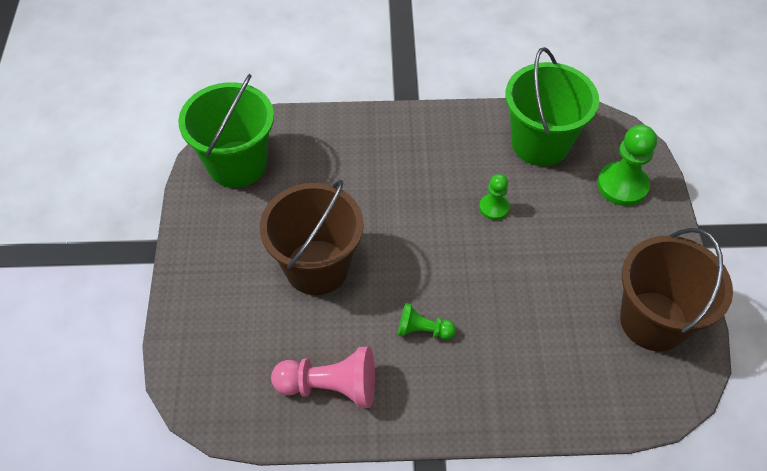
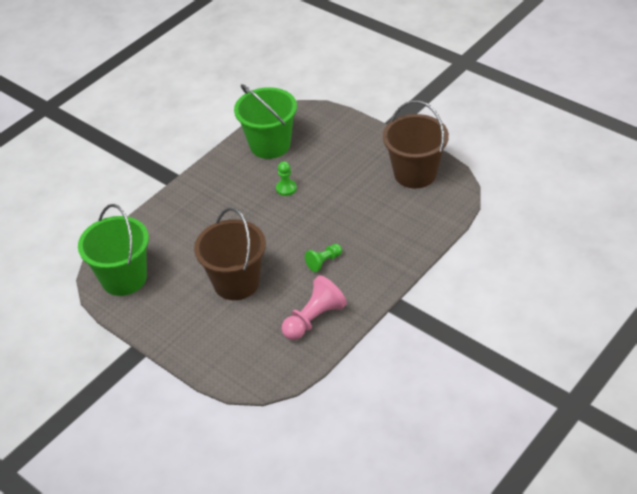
camera: 45 degrees left, 10 degrees down
green pawn [597,125,657,206] -> none

